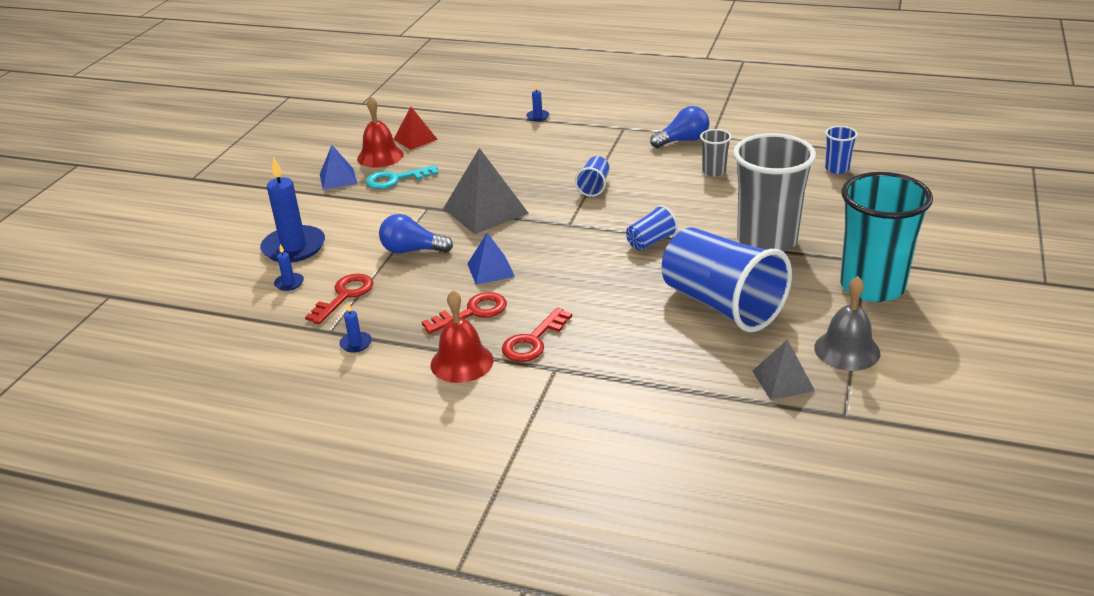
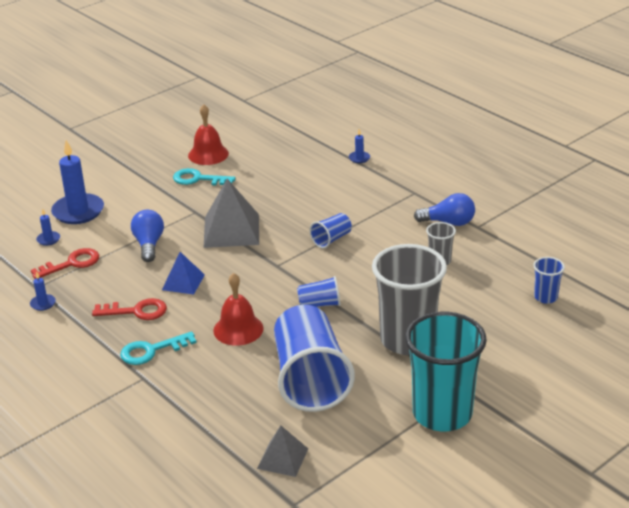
camera: 30 degrees right, 0 degrees up
blue pyramid [320,145,357,190] -> none
blue light bulb [379,214,453,253] -> blue light bulb turned 45 degrees clockwise [131,210,164,262]
red pyramid [393,107,438,150] -> none
red bell [431,290,493,383] -> red bell moved to [213,273,264,346]
red key [502,307,572,362] -> turquoise key [120,331,197,365]
grey bell [814,276,880,371] -> none

